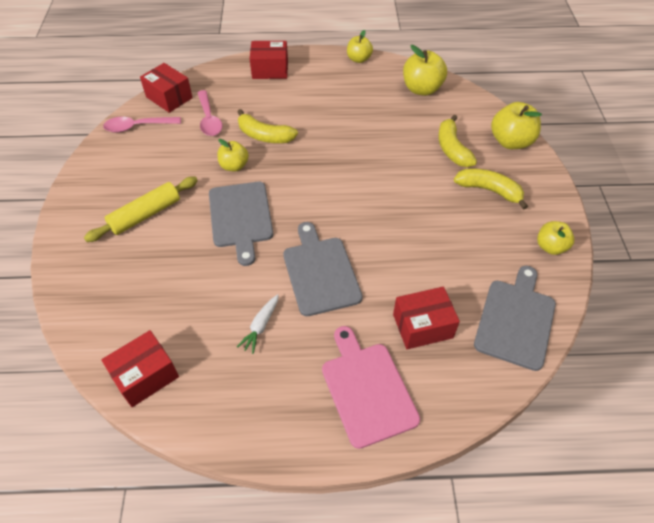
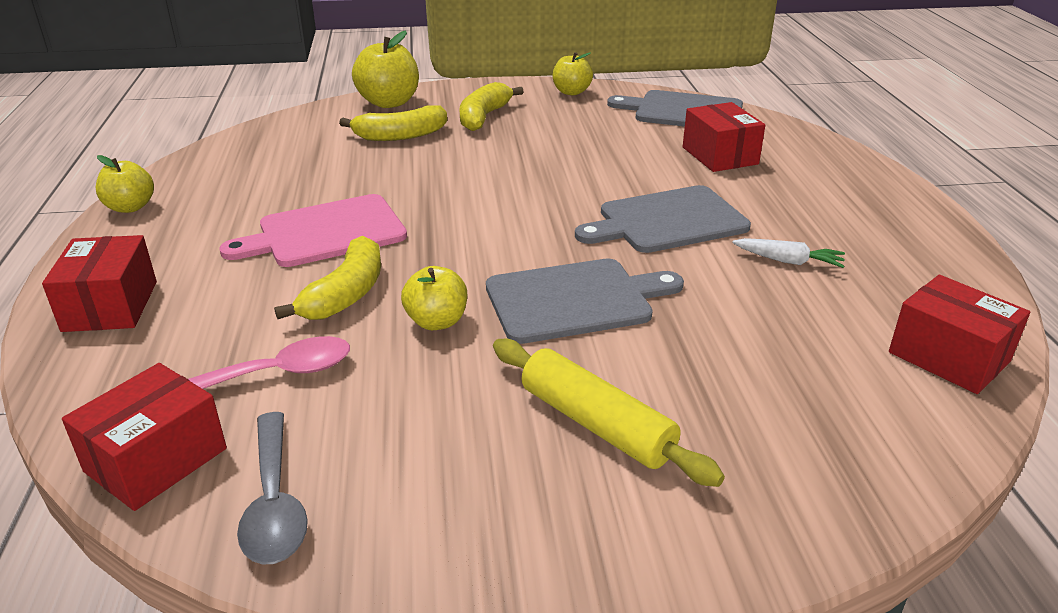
camera: 95 degrees left, 20 degrees down
pink spoon [103,117,181,133] -> grey spoon [237,412,308,565]
pink cutting board [322,326,420,449] -> pink cutting board moved to [219,194,407,267]
yellow apple [403,45,447,96] -> none

